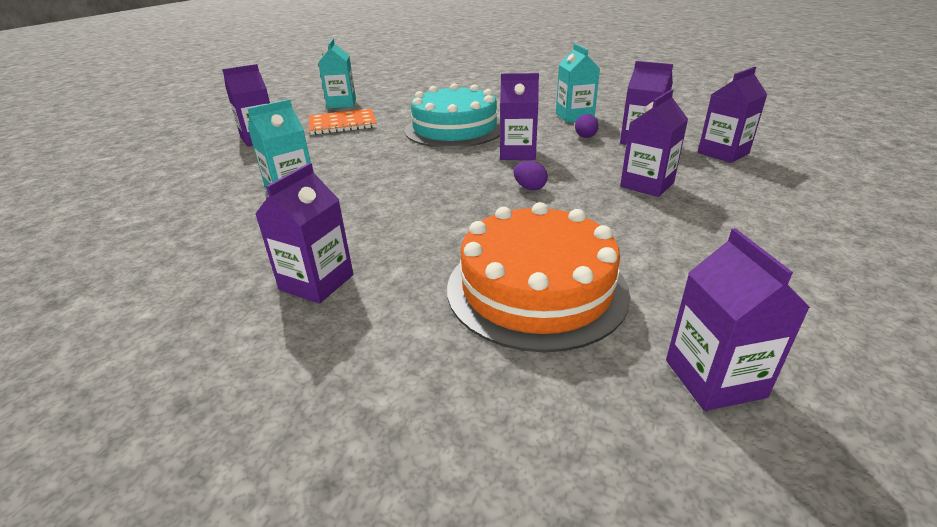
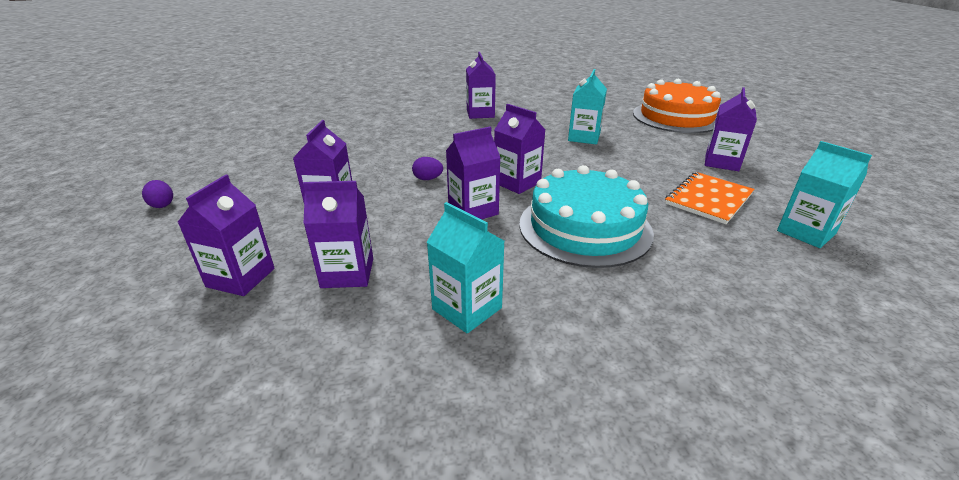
camera: 145 degrees right, 0 degrees up
orange cake [447,202,631,352] -> orange cake moved to [633,79,721,133]
purple egg [575,114,598,138] -> purple egg moved to [142,180,173,208]
purple carton [666,228,810,411] -> purple carton moved to [494,104,545,194]

